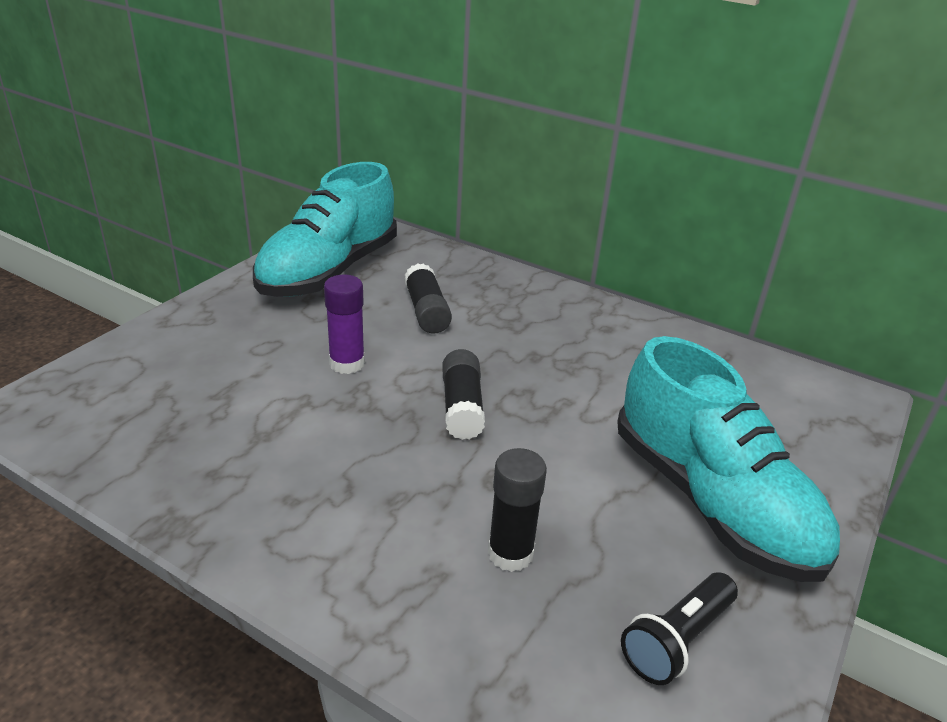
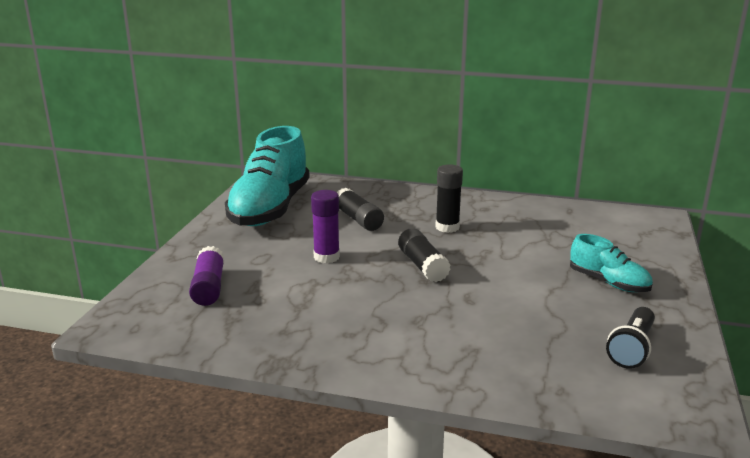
camera: 15 degrees left, 10 degrees down
black glue stick [488,448,547,572] -> black glue stick moved to [435,164,463,233]
turquoise shoe [617,336,840,582] -> turquoise shoe [570,234,653,292], size x0.50
none -> purple glue stick [189,246,225,306]

